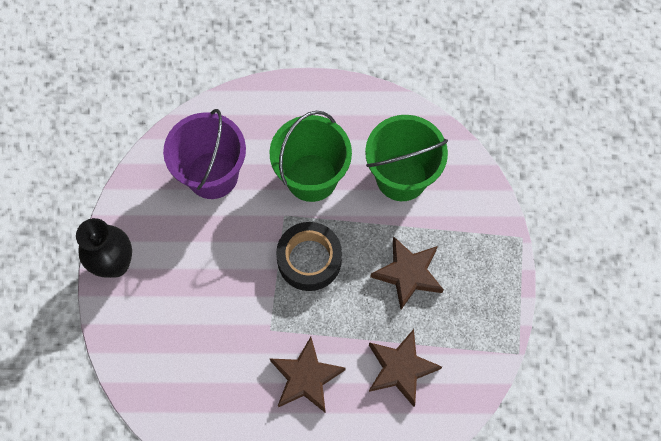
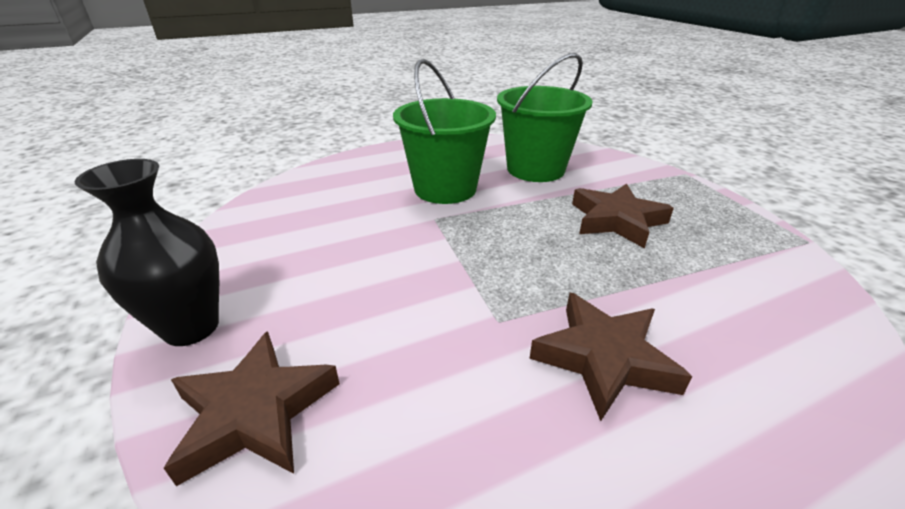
camera: 25 degrees left, 35 degrees down
purple bucket [163,109,246,199] -> none
black tape [276,222,342,291] -> none
brown star [369,329,442,407] -> brown star moved to [164,331,340,486]

